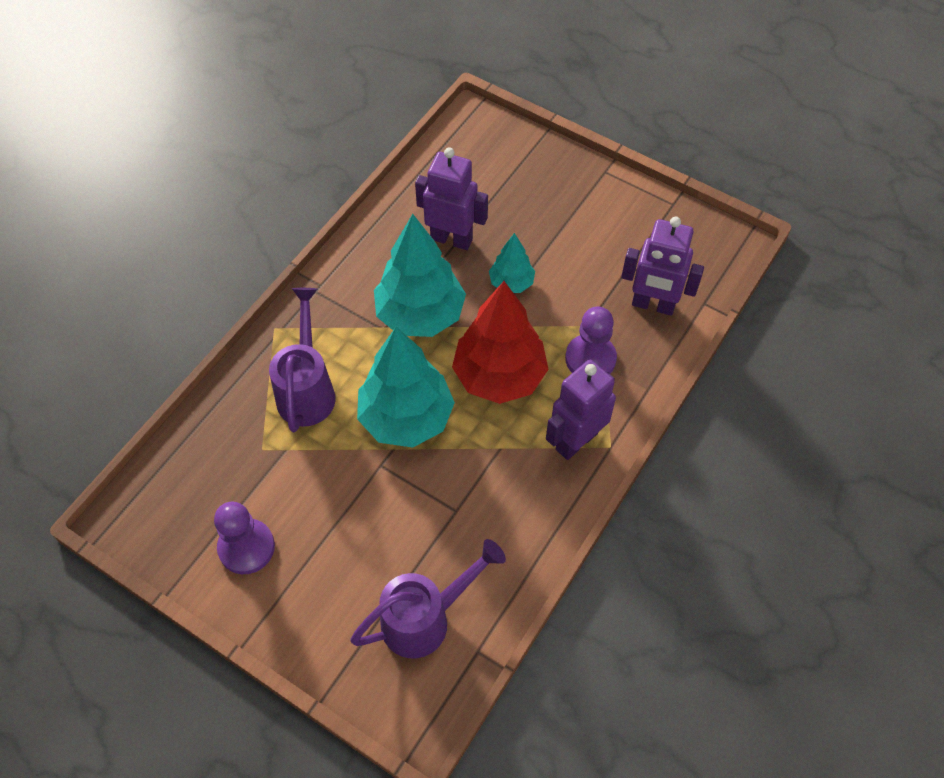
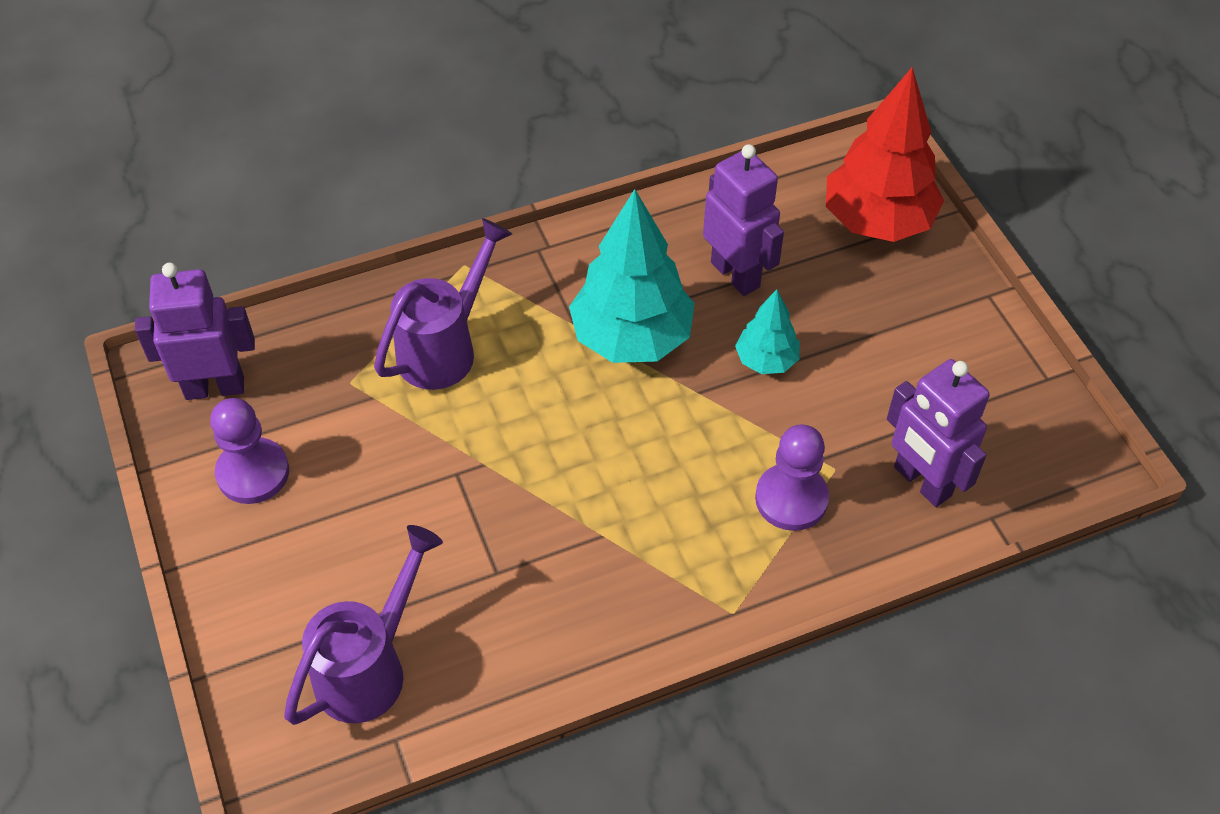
camera: 35 degrees right, 5 degrees down
purple watering can [350,539,506,659] -> purple watering can turned 60 degrees counterclockwise [284,525,443,725]
turquoise tree [357,327,455,447] -> none
red tree [452,281,549,404] -> red tree moved to [826,67,944,242]
purple robot [546,360,616,460] -> purple robot moved to [135,263,255,400]

